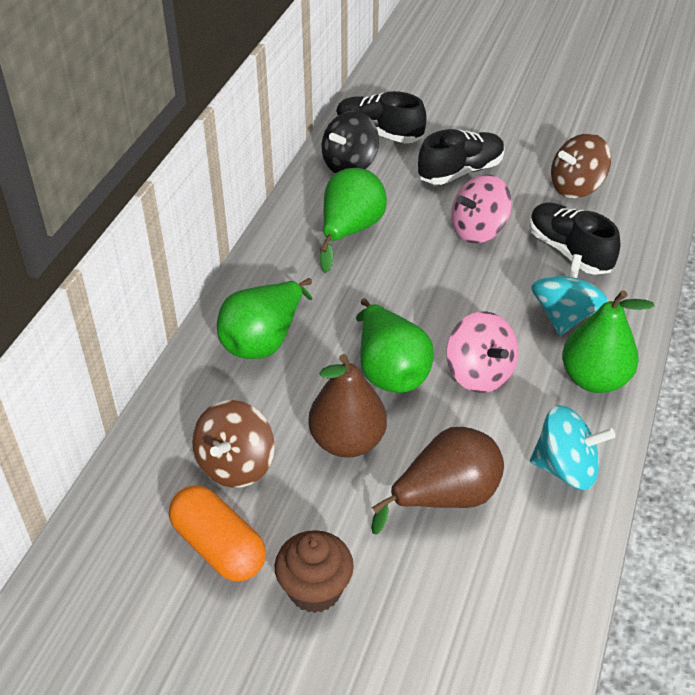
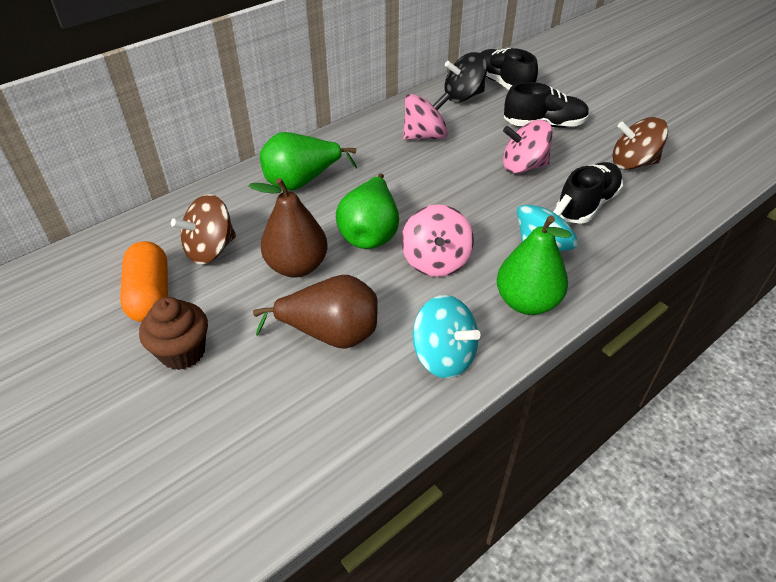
camera: 30 degrees right, 0 degrees up
green pear [320,168,387,273] -> pink spinning top [403,92,450,140]
black shoe [529,202,620,275] -> black shoe turned 45 degrees clockwise [556,162,623,224]

